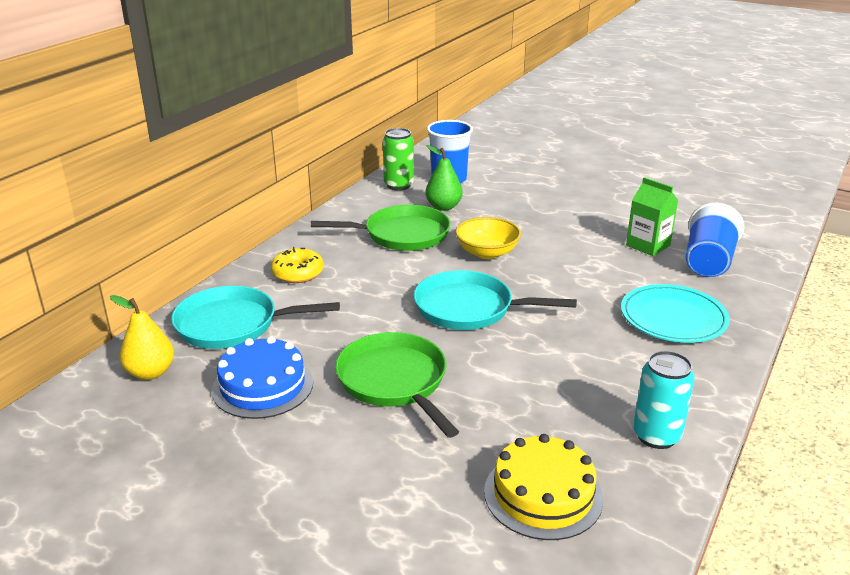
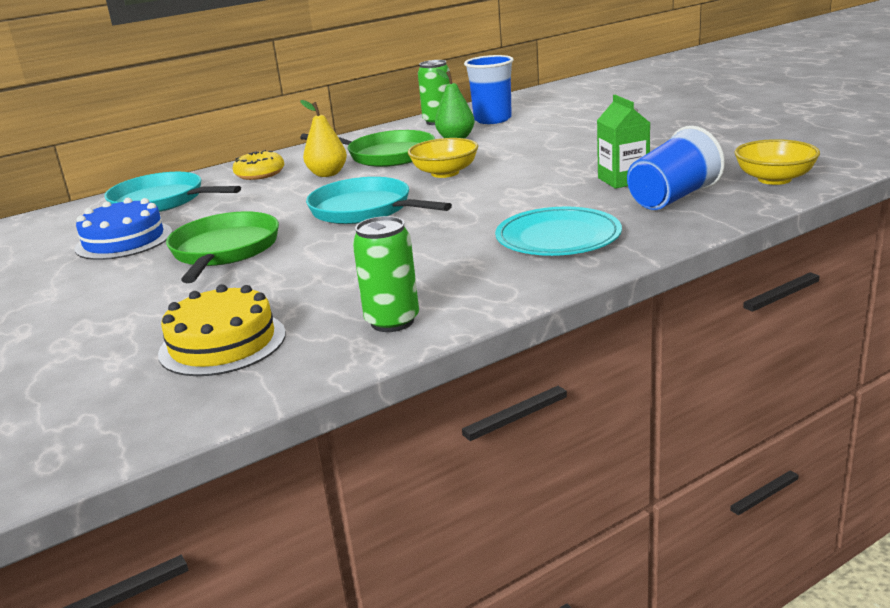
camera: 30 degrees right, 5 degrees down
yellow pear [110,295,174,380] -> yellow pear moved to [300,100,347,177]
turquoise can [633,351,694,449] -> green can [353,216,419,332]
none -> yellow bowl [734,139,820,185]

